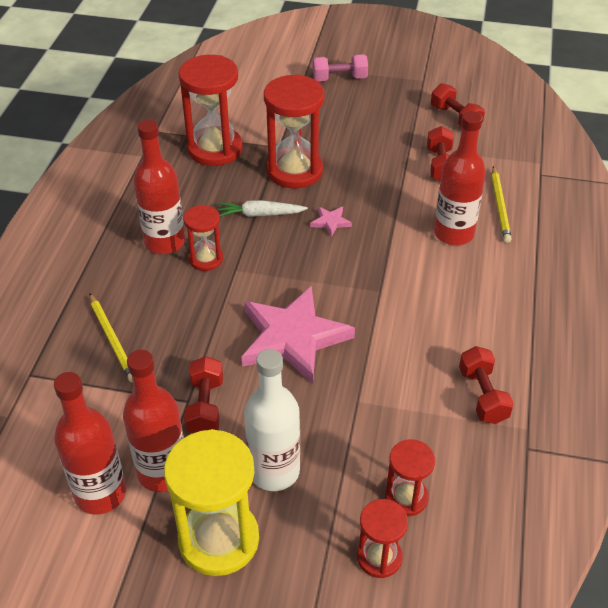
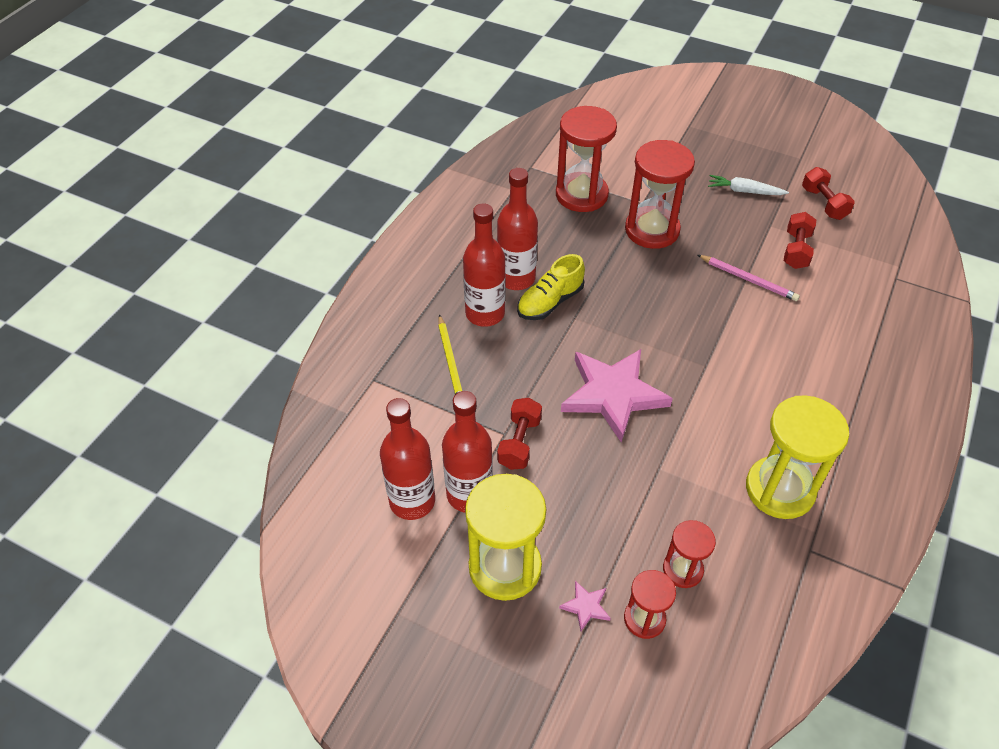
camera: 15 degrees right, 5 degrees up
red hourglass [183,205,223,271] -> yellow shoe [517,254,585,320]
white carrot [218,200,308,217] -> white carrot moved to [708,175,789,195]
white bottle [244,349,300,491] -> none
pink star [310,207,352,237] -> pink star moved to [559,581,611,631]
pink dumbbell [313,54,368,81] -> none
red bottle [434,111,486,245] -> red bottle moved to [463,203,506,327]
red dumbbell [459,346,514,424] -> yellow hourglass [746,395,849,519]
yellow pencil [491,166,512,243] -> none
none -> pink pencil [698,255,800,301]

